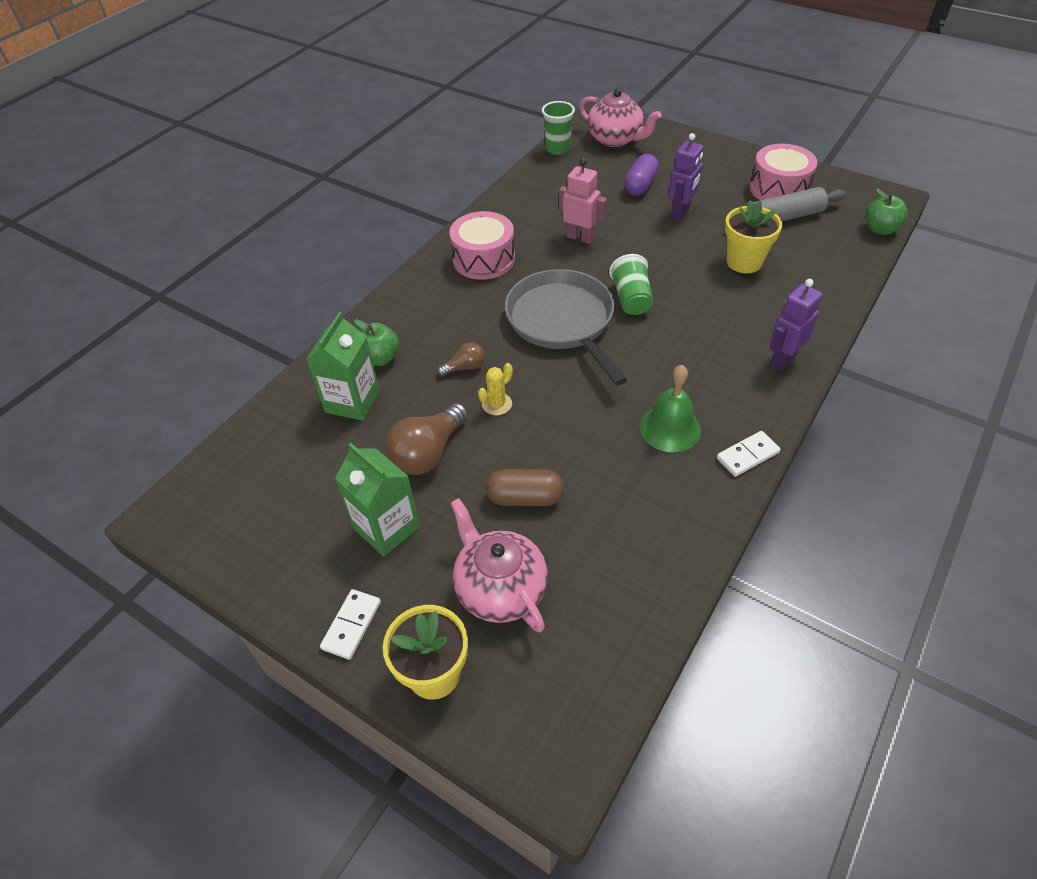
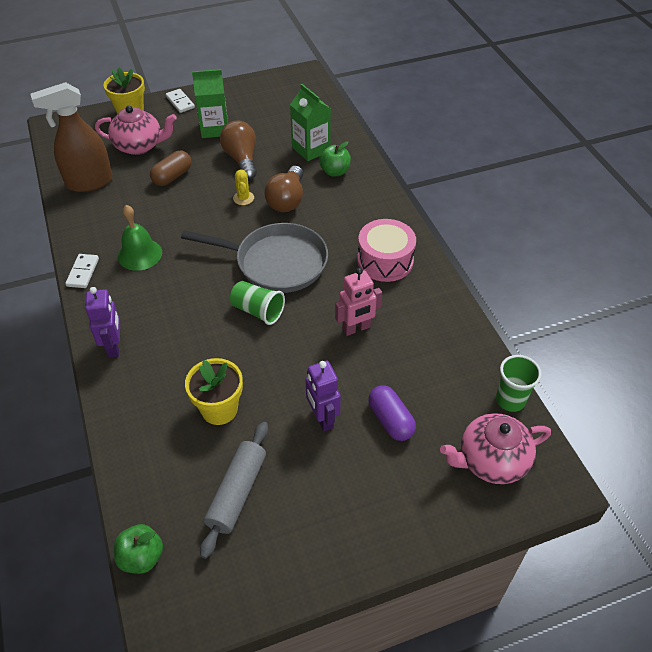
camera: 125 degrees right, 0 degrees up
brown light bulb [437,342,485,377] -> brown light bulb [264,166,303,212], size x1.88
pink drum [750,144,818,200] -> none
none -> brown spray bottle [30,82,113,192]

